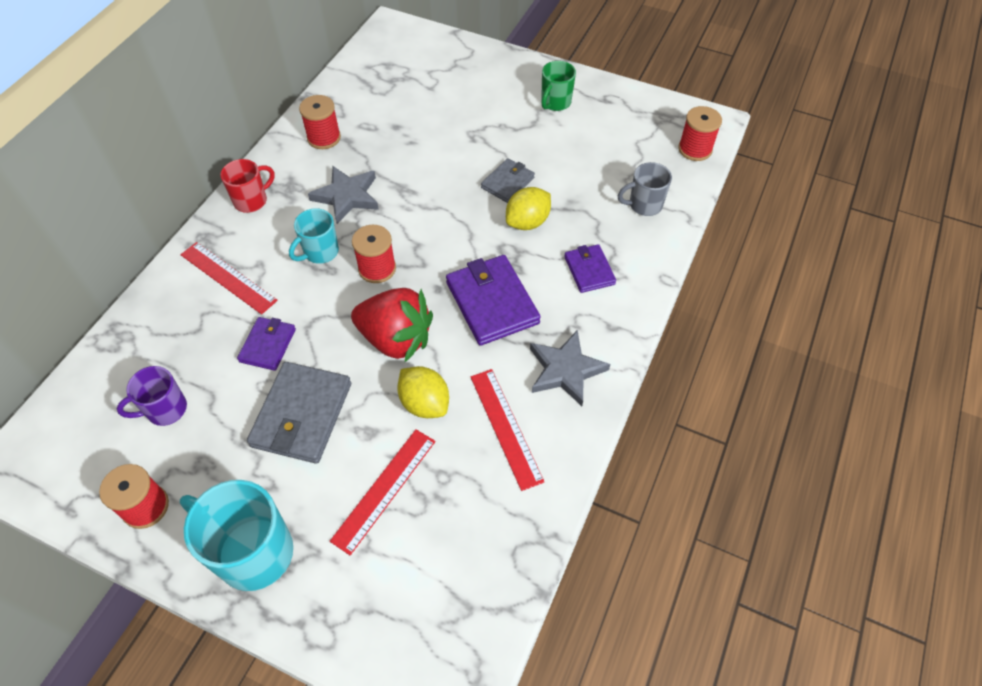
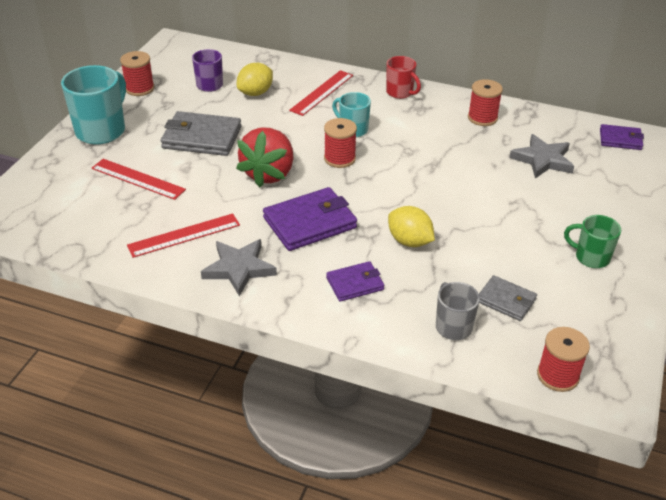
camera: 85 degrees right, 15 degrees down
purple wallet [237,317,296,371] -> purple wallet moved to [600,124,644,150]
grey star [308,166,379,224] -> grey star moved to [509,134,574,179]
yellow lemon [397,366,449,418] -> yellow lemon moved to [237,63,273,96]
grey wallet [481,158,535,203] -> grey wallet moved to [479,275,537,321]

